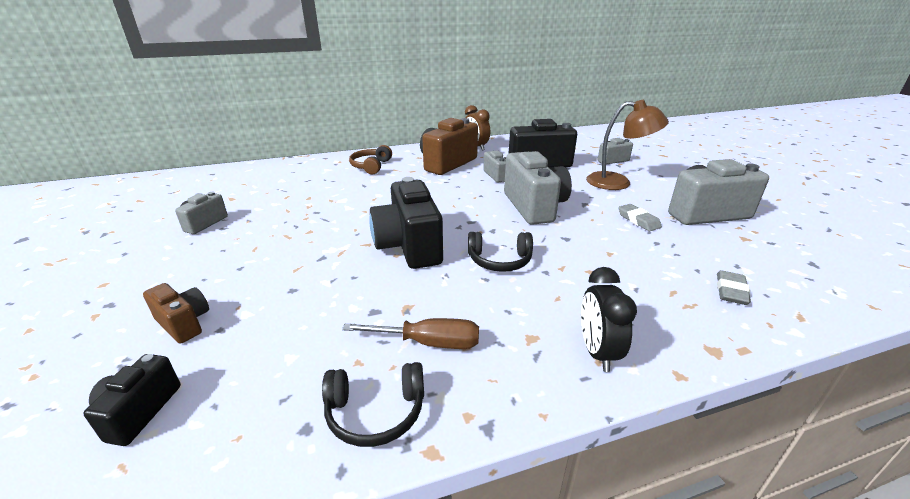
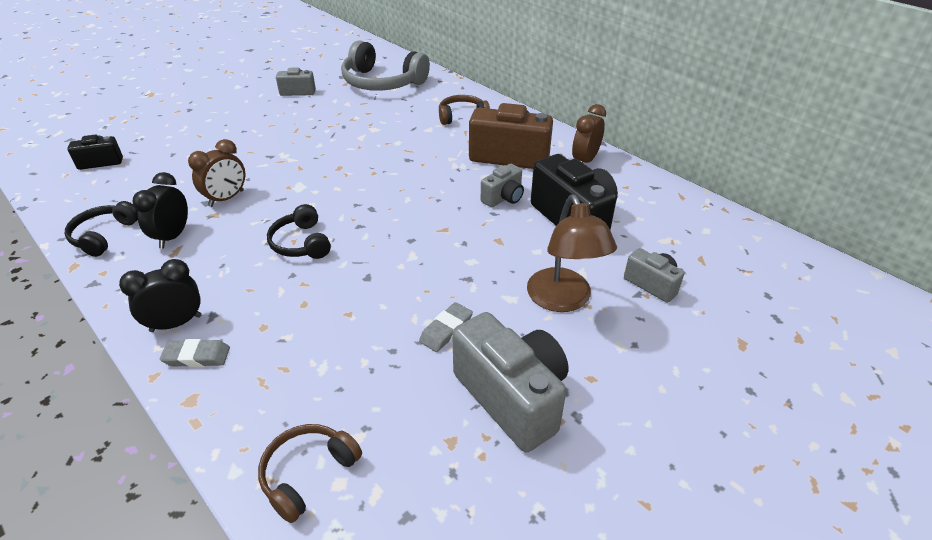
camera: 65 degrees right, 10 degrees up
brown camera [143,283,209,344] -> none
black headphones [322,362,424,447] -> black headphones turned 45 degrees clockwise [65,201,138,257]
brown screwdriver [342,318,479,349] -> black clock [133,172,188,249]
black camera [369,177,443,269] -> none
grey camera [504,151,572,225] -> none
grey eraser [717,270,751,305] -> grey eraser moved to [160,339,230,367]
none -> brown clock [188,139,245,207]
none -> brown headphones [258,424,362,523]
none -> grey headphones [341,40,430,91]

